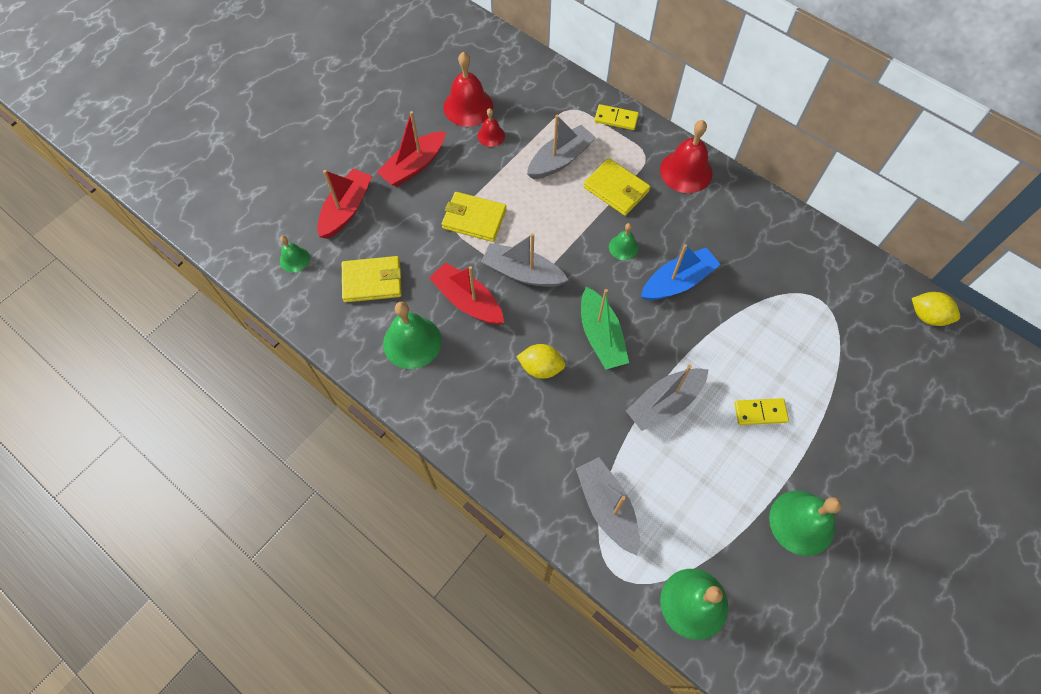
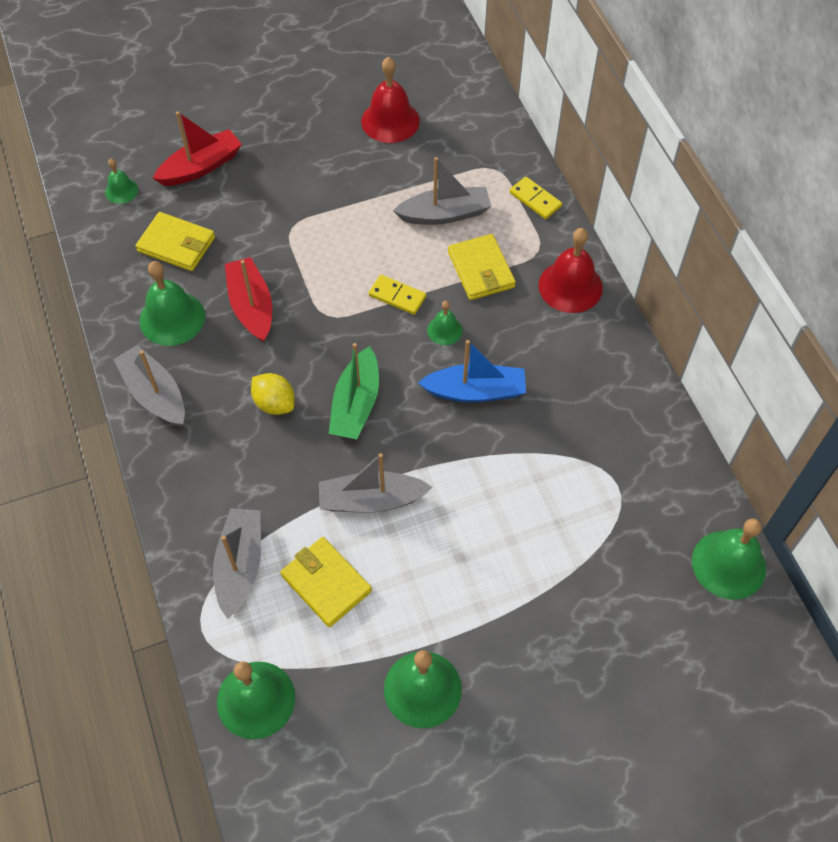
camera: 30 degrees right, 5 degrees down
red boat [377,111,446,187] -> none
yellow wallet [442,192,507,242] -> yellow wallet moved to [280,537,372,627]
red bell [477,108,505,147] -> none
grey boat [481,233,569,287] -> grey boat moved to [113,345,185,426]
yellow domino [734,398,789,425] -> yellow domino moved to [369,275,426,315]
yellow lemon [912,292,960,326] -> green bell [692,518,766,600]

